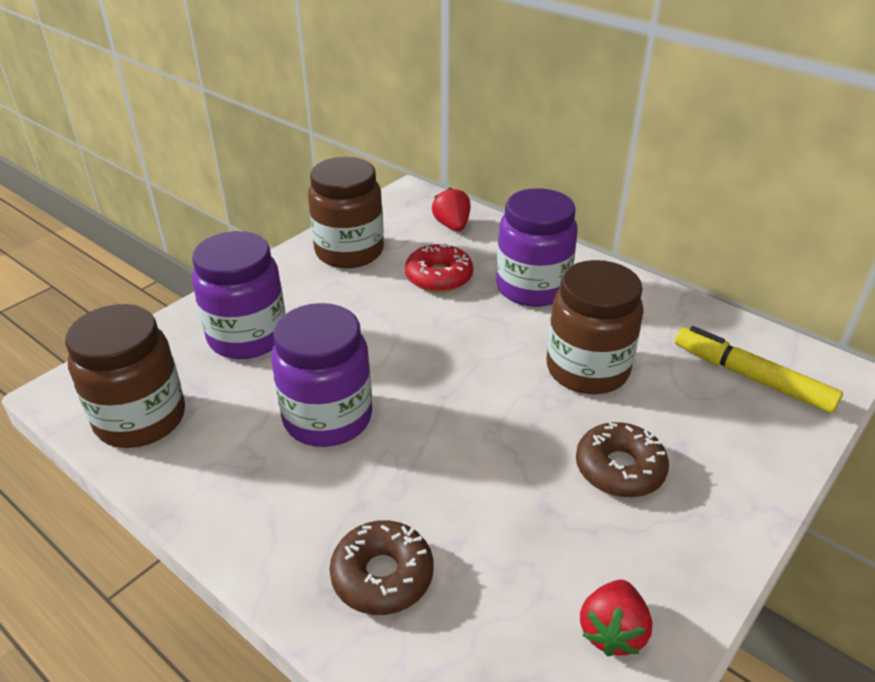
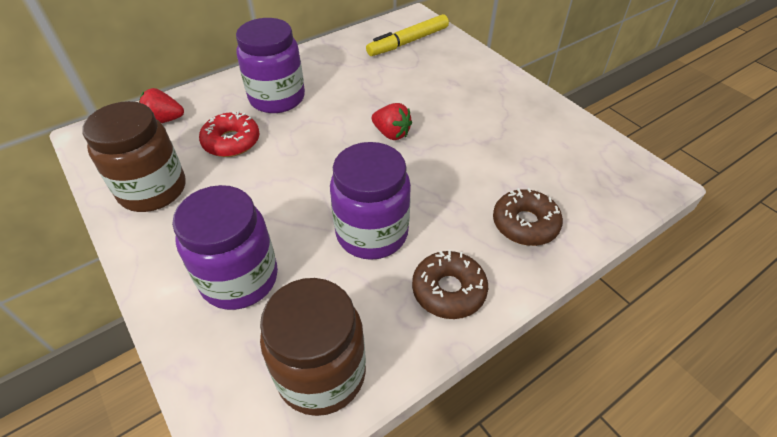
camera: 75 degrees left, 10 degrees up
brown jar [547,260,644,394] -> none
brown donut [576,422,669,498] -> brown donut moved to [412,250,488,319]
red strawberry [580,580,652,657] -> red strawberry moved to [372,103,412,140]

